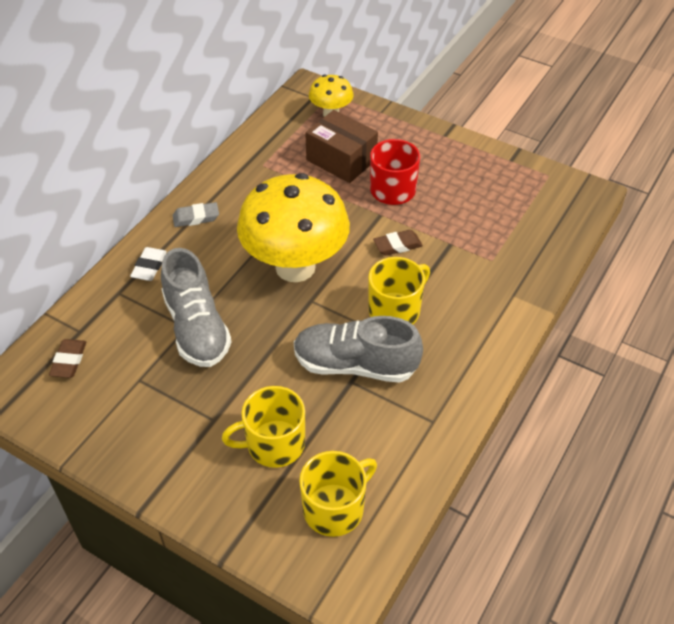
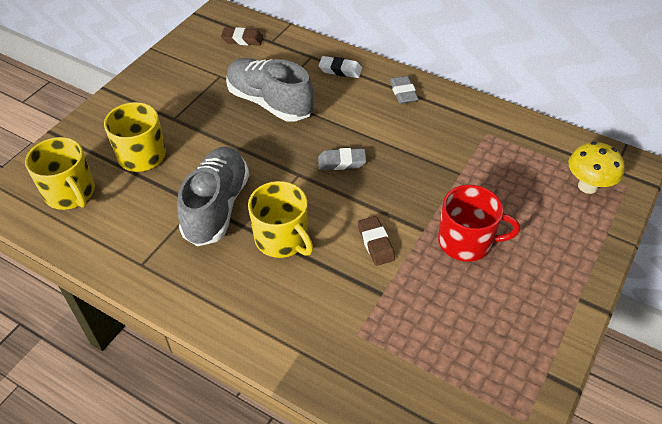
camera: 90 degrees right, 0 degrees up
grey shoe [161,248,232,367] -> grey shoe turned 60 degrees clockwise [226,58,314,122]
yellow mushroom [237,173,350,282] -> grey eraser [318,148,366,170]
brown box [305,110,378,183] -> none

